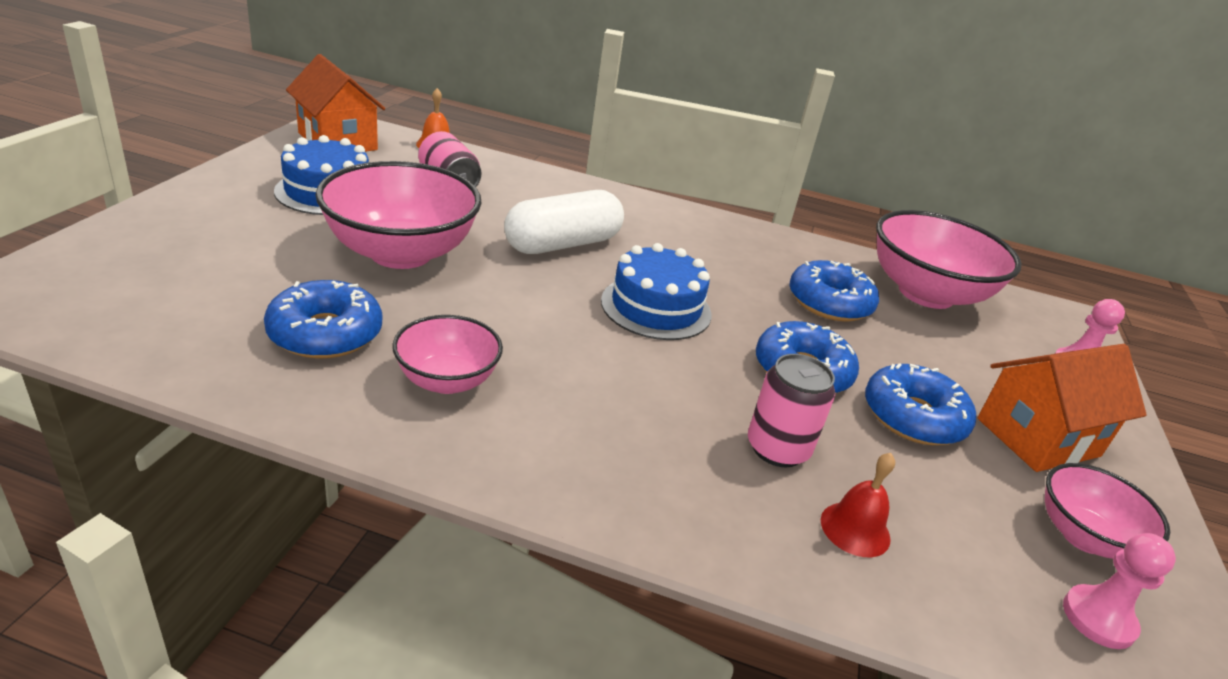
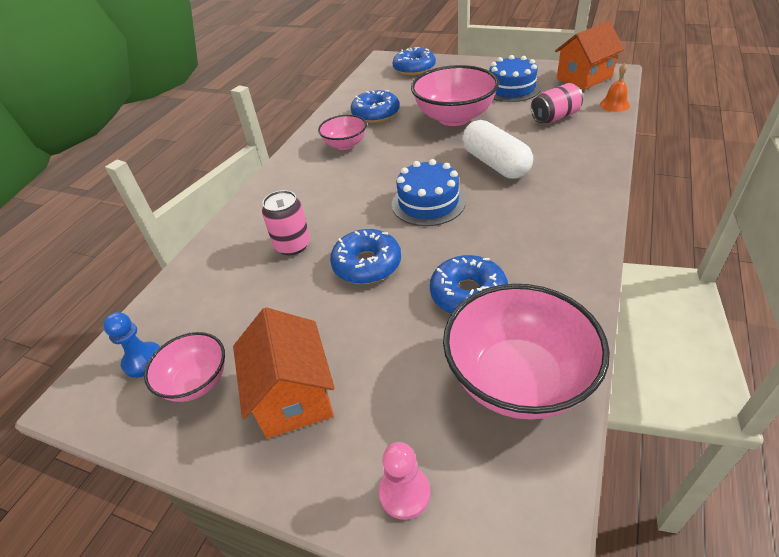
camera: 105 degrees right, 10 degrees up
red bell [821,453,895,557] -> none
blue donut [865,363,976,445] -> blue donut moved to [393,47,436,75]
pink pawn [1063,533,1176,649] -> blue pawn [103,312,160,378]

